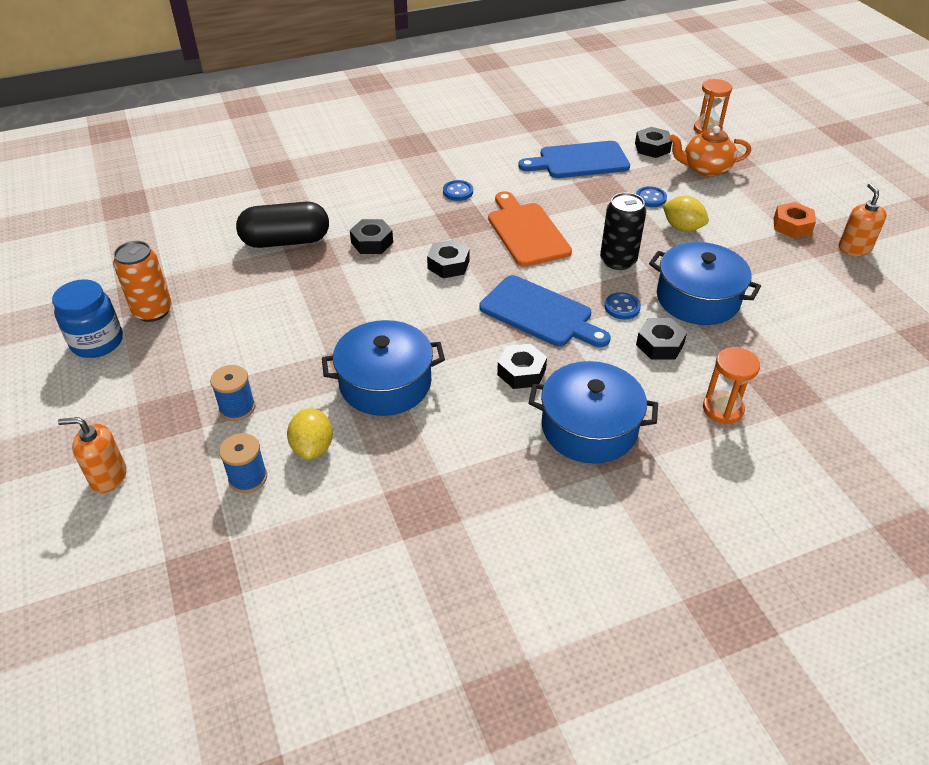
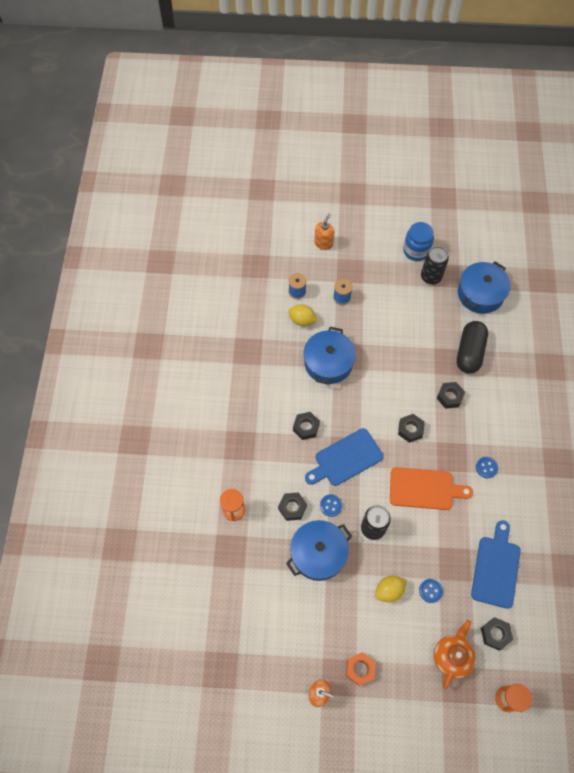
camera: 115 degrees right, 20 degrees up
orange can [113,241,172,322] -> black can [421,246,449,285]
blue pot [529,361,658,464] -> blue pot moved to [458,262,511,314]

